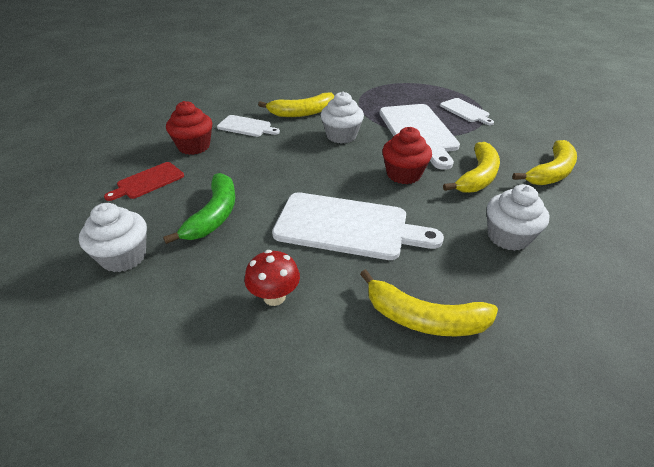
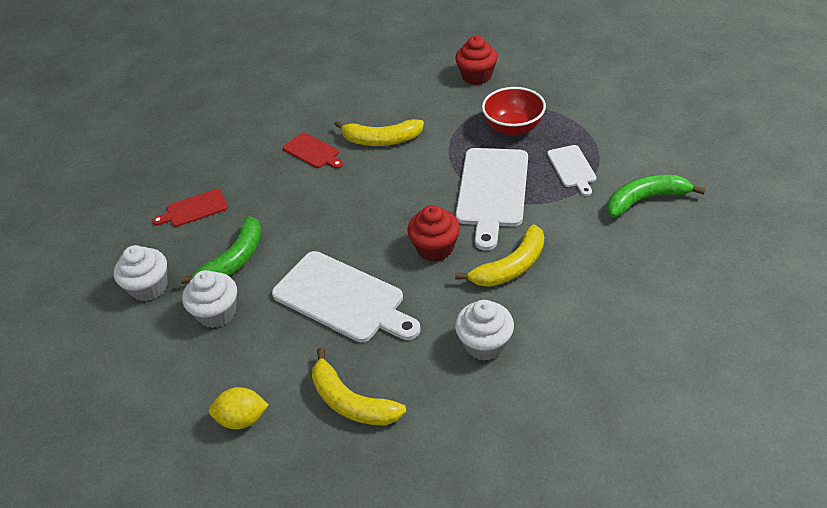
camera: 25 degrees right, 5 degrees up
red cupcake [166,101,212,155] -> red cupcake moved to [455,36,498,85]
white cutting board [217,115,280,137] -> red cutting board [283,133,343,169]
red mushroom [244,250,300,306] -> none
white cupcake [321,92,364,144] -> white cupcake moved to [182,270,237,328]
yellow banana [513,140,577,185] -> none
none -> yellow lemon [209,387,269,429]
none -> red bowl [482,87,546,136]
none -> green banana [607,175,706,218]

